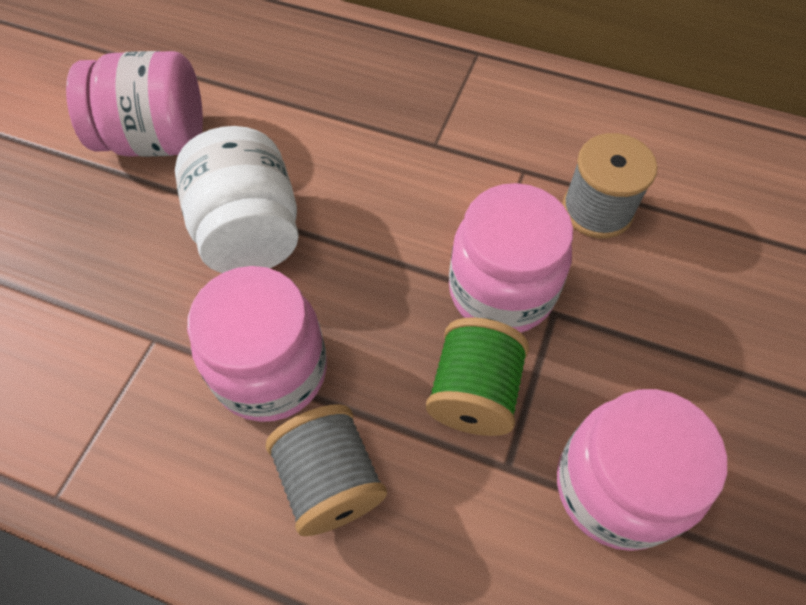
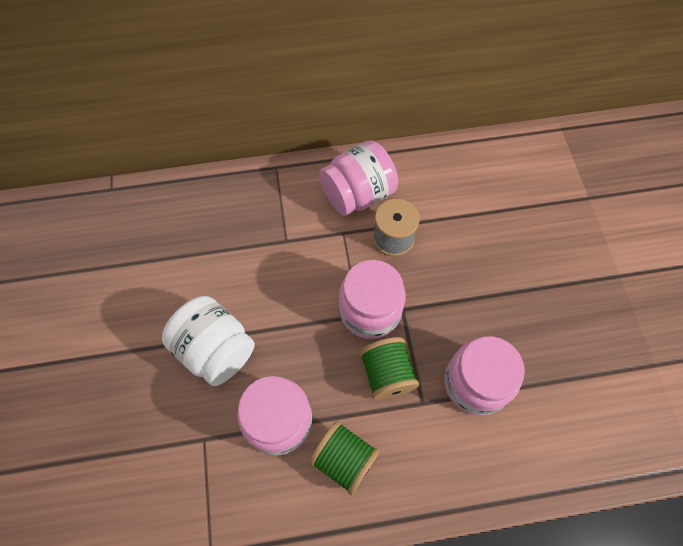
camera: 30 degrees left, 5 degrees up
pink jar [66,51,203,157] -> pink jar moved to [319,141,398,216]
grey spool [266,404,387,536] -> green spool [309,421,380,495]

